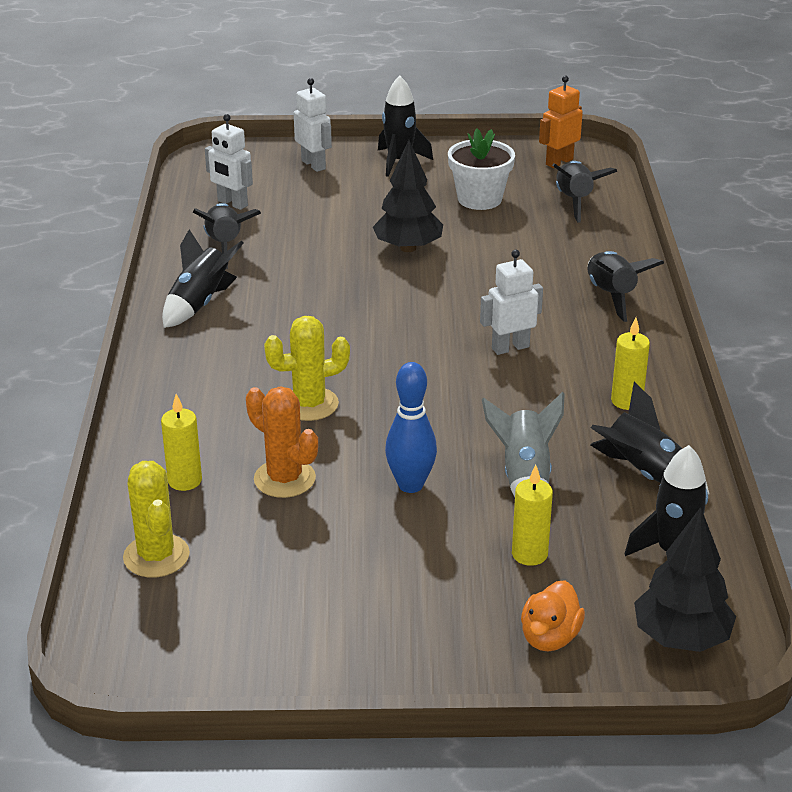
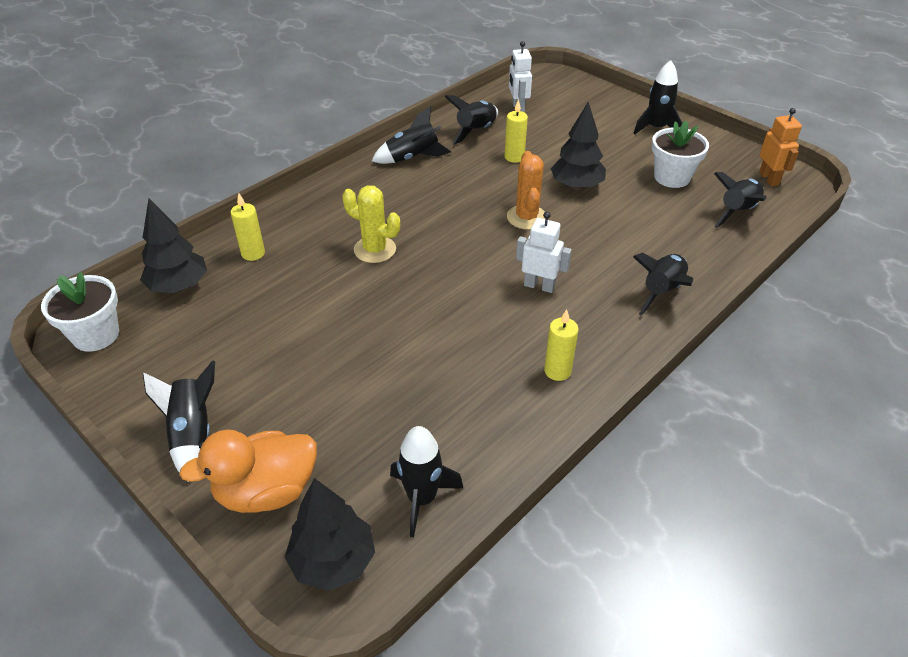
camera: 45 degrees right, 10 degrees up
yellow cactus [123,461,190,578] -> black tree [140,199,207,293]
orange cactus [246,386,318,498] -> orange cactus moved to [507,151,545,230]
white robot [294,78,332,172] -> none
blue bowling pin [385,362,437,493] -> none
grey rocket [482,392,565,497] -> none
yellow candle [512,465,553,566] -> yellow candle moved to [504,99,528,163]
orange duck [521,580,585,651] -> orange duck [179,430,317,513], size x1.65
orange robot [539,76,583,168] -> orange robot turned 75 degrees clockwise [759,108,802,186]
black rocket [591,382,710,495] -> black rocket moved to [143,360,215,482]
none -> white flower pot [41,272,119,352]

